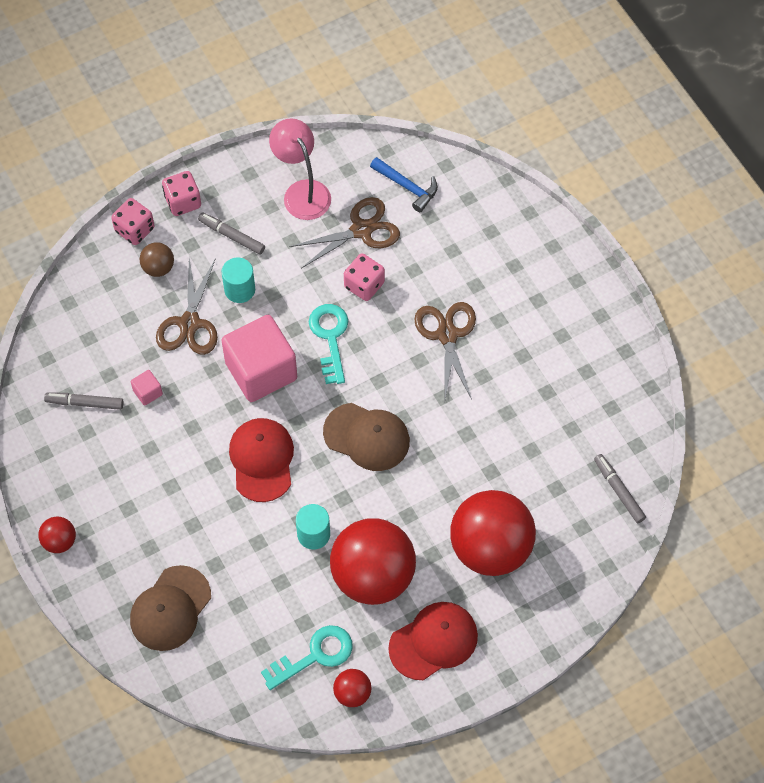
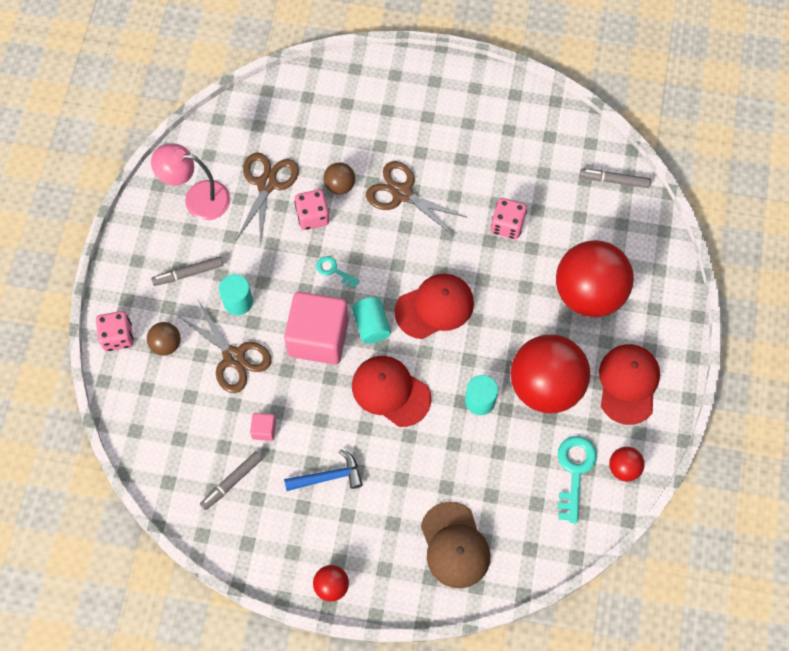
camera: 50 degrees left, 5 degrees up
pink dice [162,171,201,216] -> pink dice moved to [491,198,527,239]
turquoise key [309,304,348,384] -> turquoise key [316,256,360,288], size x0.56
brown cap [323,403,410,471] -> red cap [395,274,474,339]
blue hammer [370,157,438,212] -> blue hammer moved to [284,449,363,491]
none -> brown ball [323,163,355,195]
none -> turquoise cylinder [352,297,391,344]

